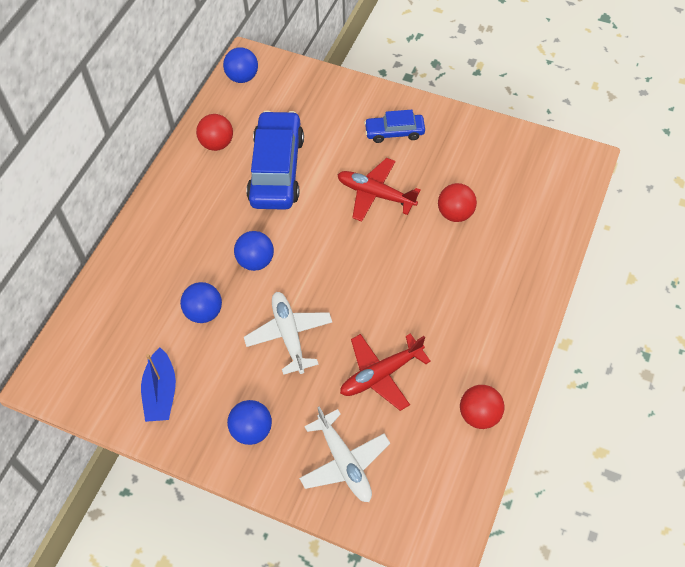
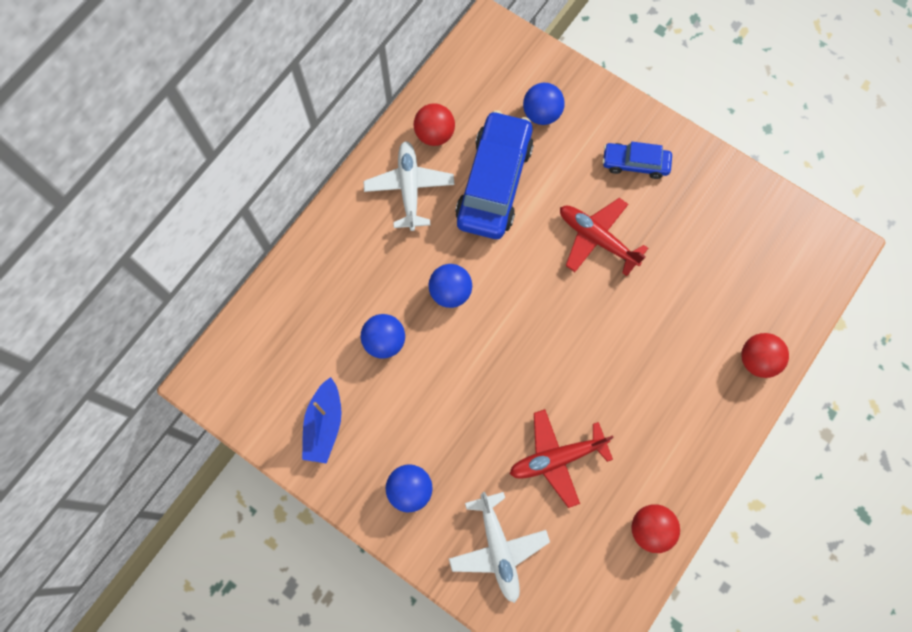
camera: 10 degrees right, 15 degrees up
blue ball [223,47,258,83] -> blue ball moved to [523,83,565,125]
white plane [244,292,332,375] -> white plane moved to [363,141,454,231]
red ball [438,183,477,222] -> red ball moved to [741,333,789,378]

